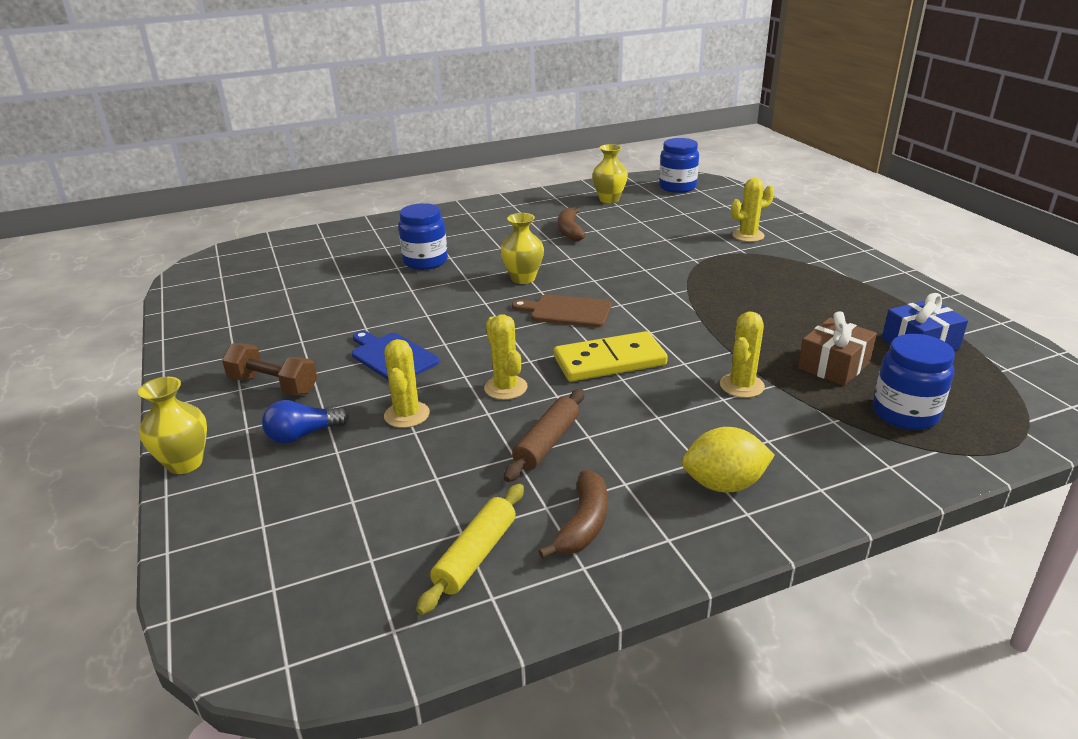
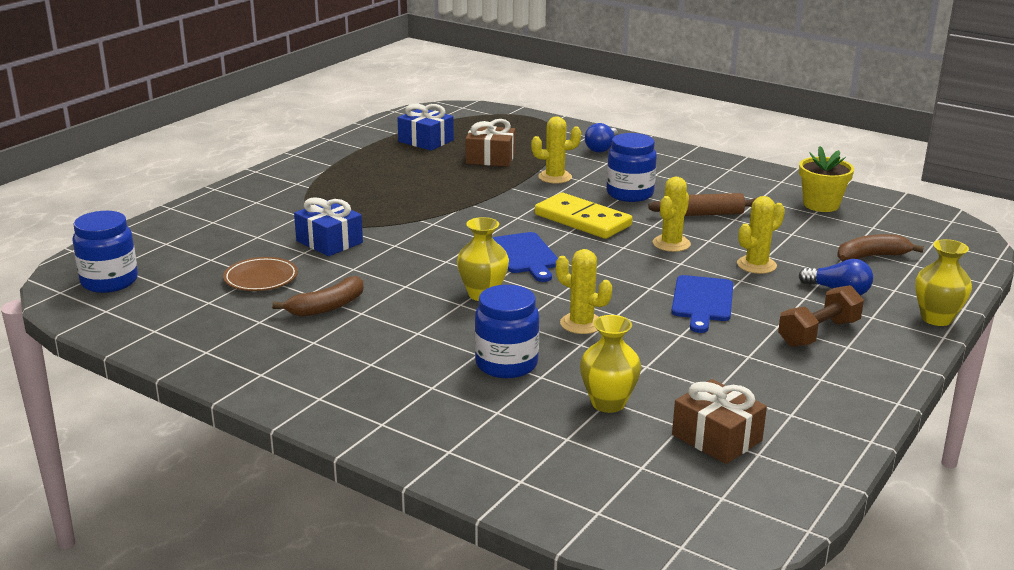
camera: 125 degrees left, 5 degrees down
brown dumbbell [222,343,317,395] -> brown dumbbell turned 60 degrees clockwise [778,285,864,347]
yellow rolling pin [416,484,524,615] -> yellow flower pot [799,146,854,212]
brown cutting board [512,294,612,327] -> blue cutting board [492,232,558,282]
brown banana [538,470,607,559] -> brown banana moved to [837,234,924,262]
yellow vase [592,144,628,203] -> yellow vase moved to [580,315,641,413]
yellow lemon [682,427,775,492] -> none
yellow cactus [731,178,774,242] -> yellow cactus moved to [556,249,612,334]
blue jar [873,334,955,430] -> blue jar moved to [607,133,657,202]
none -> brown plate [223,257,298,291]
none -> blue gift [294,197,363,256]
none -> blue light bulb [585,123,618,153]
none -> brown gift [672,379,767,464]

